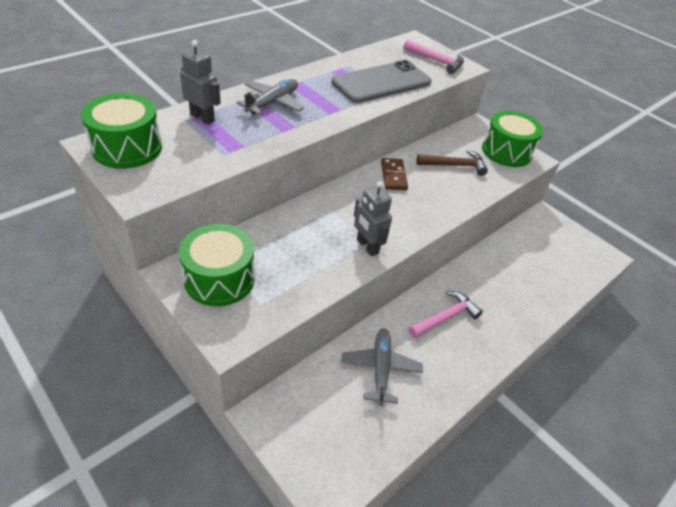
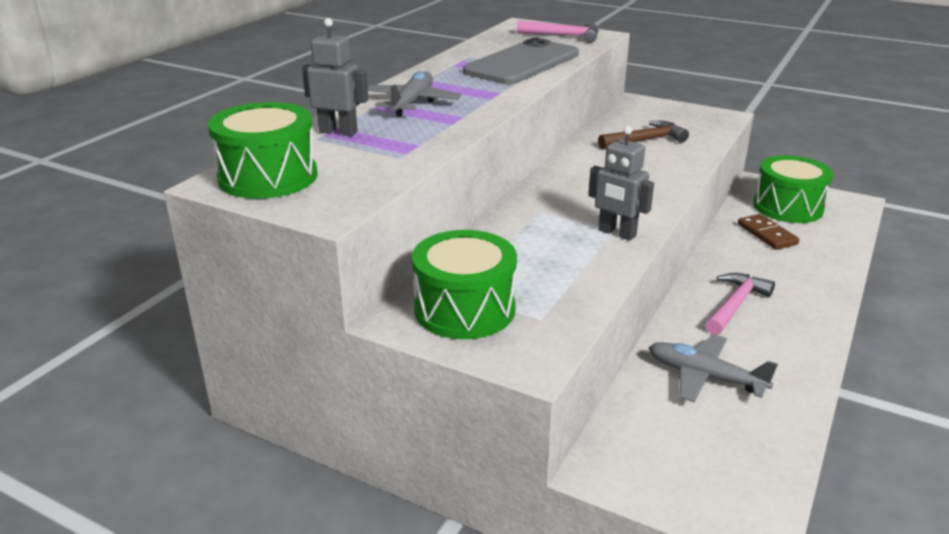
camera: 15 degrees left, 15 degrees down
grey plane [341,328,423,406] -> grey plane turned 45 degrees counterclockwise [649,334,778,402]
brown domino [381,158,408,190] -> brown domino moved to [738,214,799,250]
green drum [482,111,543,167] -> green drum moved to [753,155,833,223]

